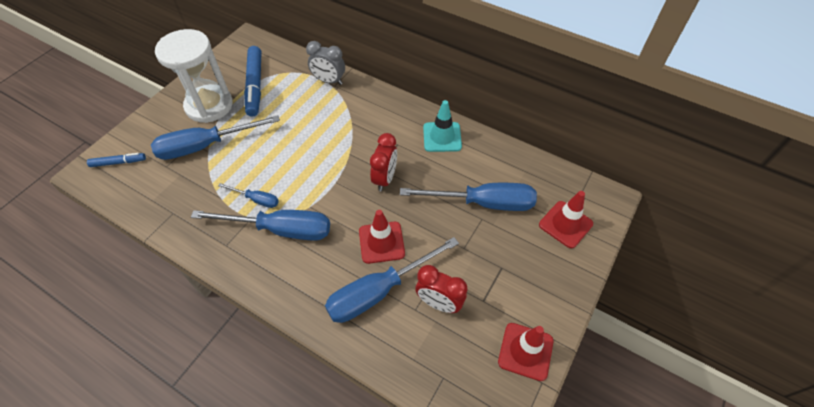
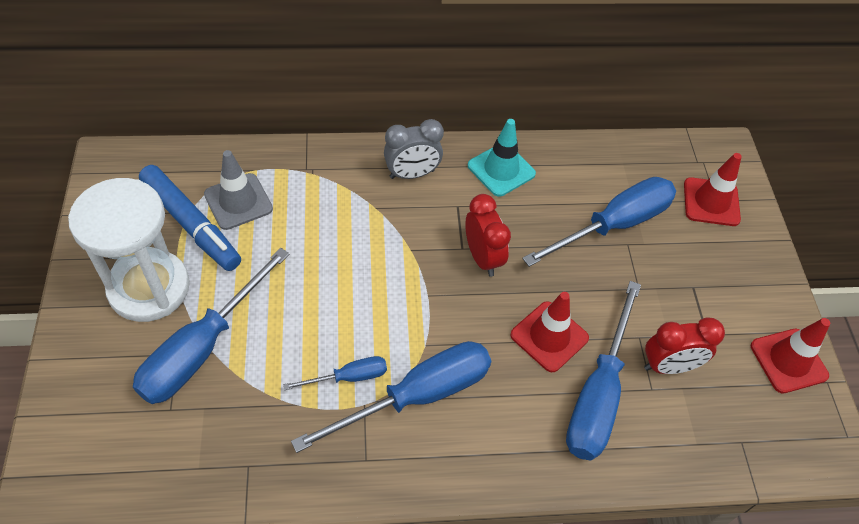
camera: 40 degrees left, 0 degrees up
blue marker [87,153,146,167] -> none
grey clock [306,41,345,85] -> grey clock moved to [384,119,444,179]
none -> grey traffic cone [204,150,273,230]

